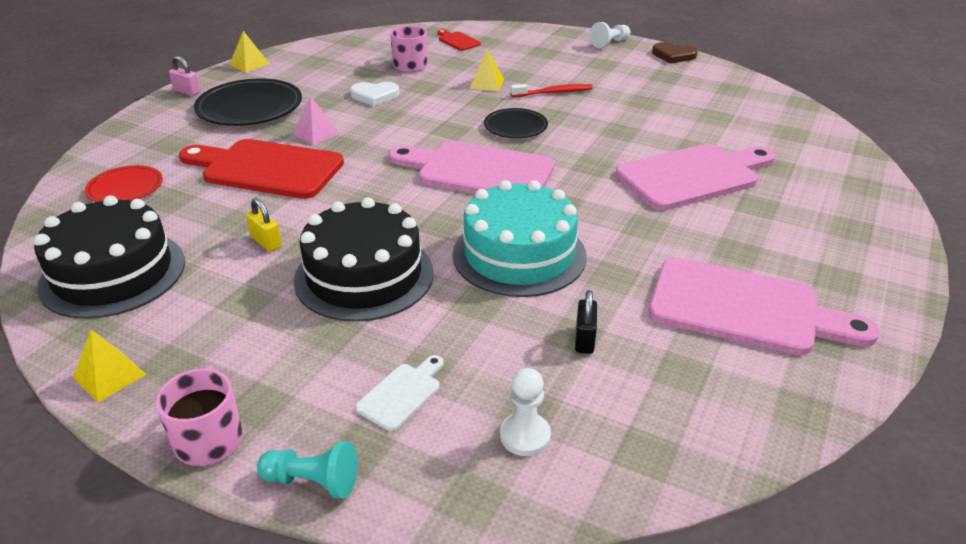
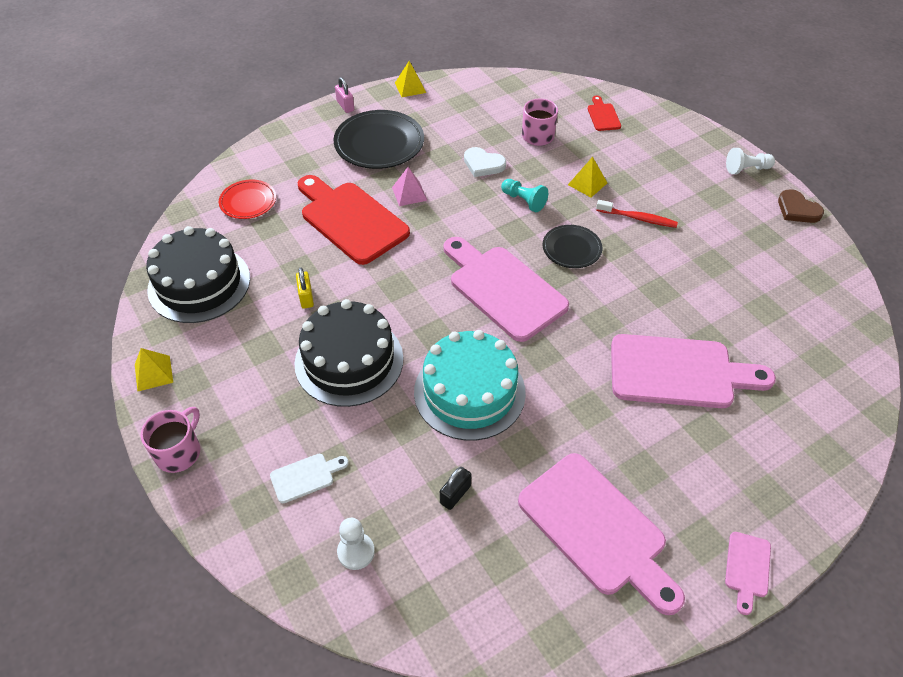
camera: 30 degrees right, 15 degrees up
turquoise pawn [257,442,357,499] -> turquoise pawn moved to [501,179,548,212]
none -> pink cutting board [725,532,771,615]

